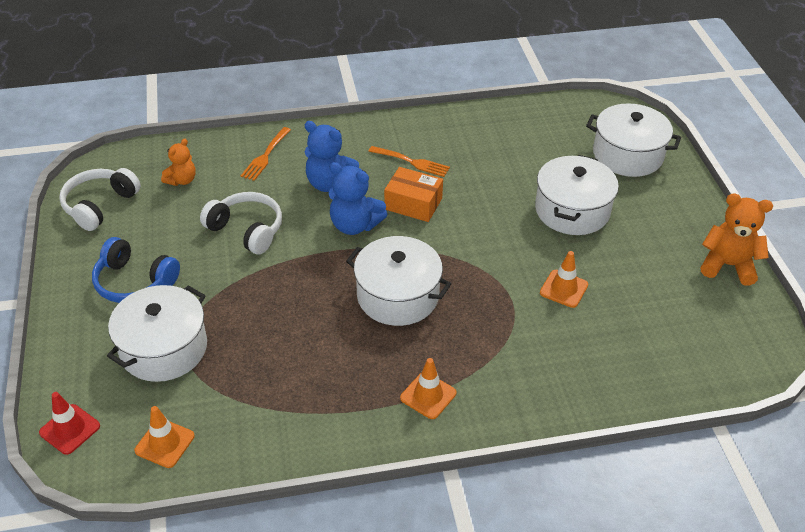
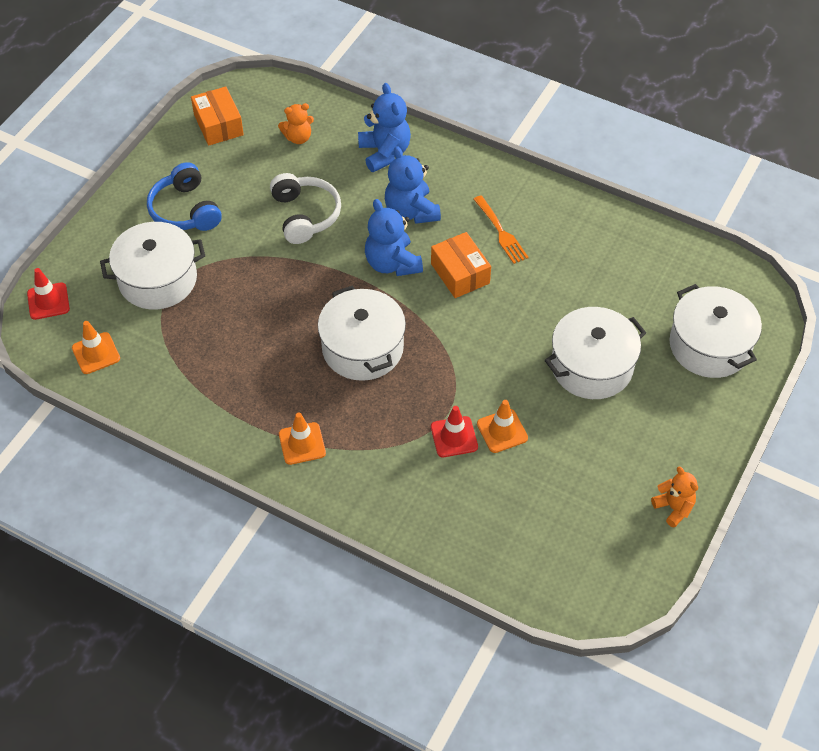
camera: 40 degrees right, 10 degrees up
white headphones [59,168,141,231] -> orange box [191,86,244,146]
orange fork [241,127,291,181] -> blue teddy bear [358,83,411,172]
orange teddy bear [701,193,773,286] -> orange teddy bear [651,466,698,528], size x0.63
none -> red traffic cone [431,406,478,457]

